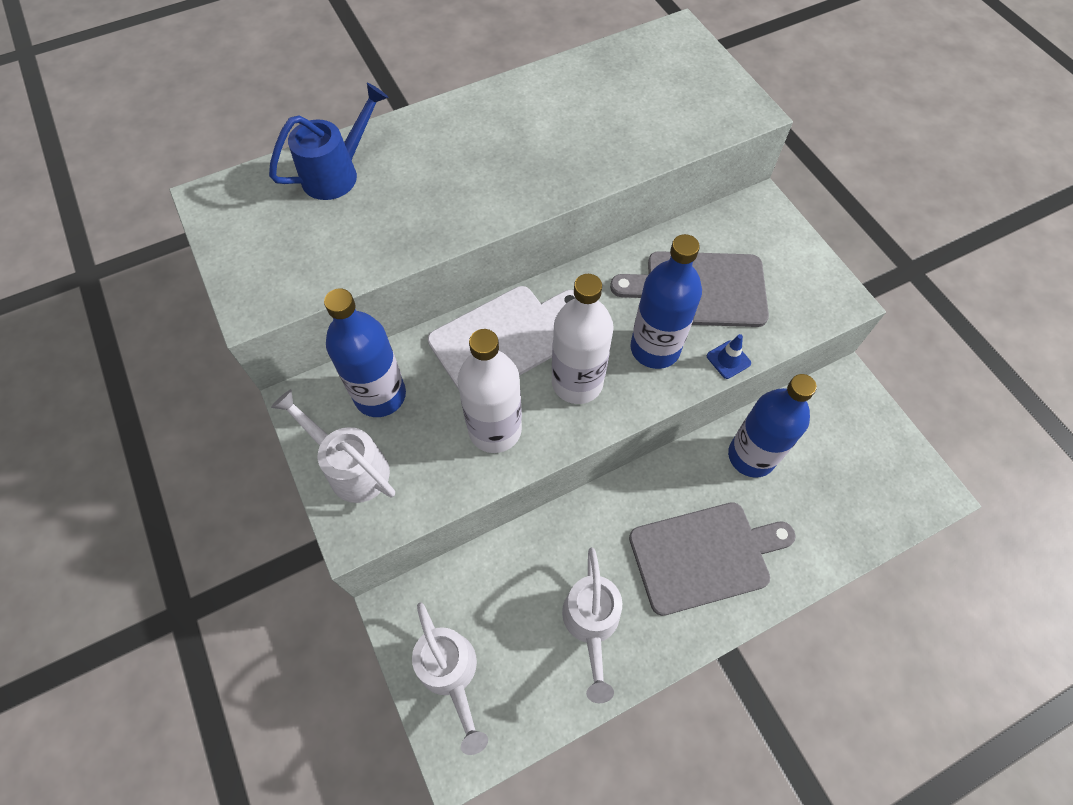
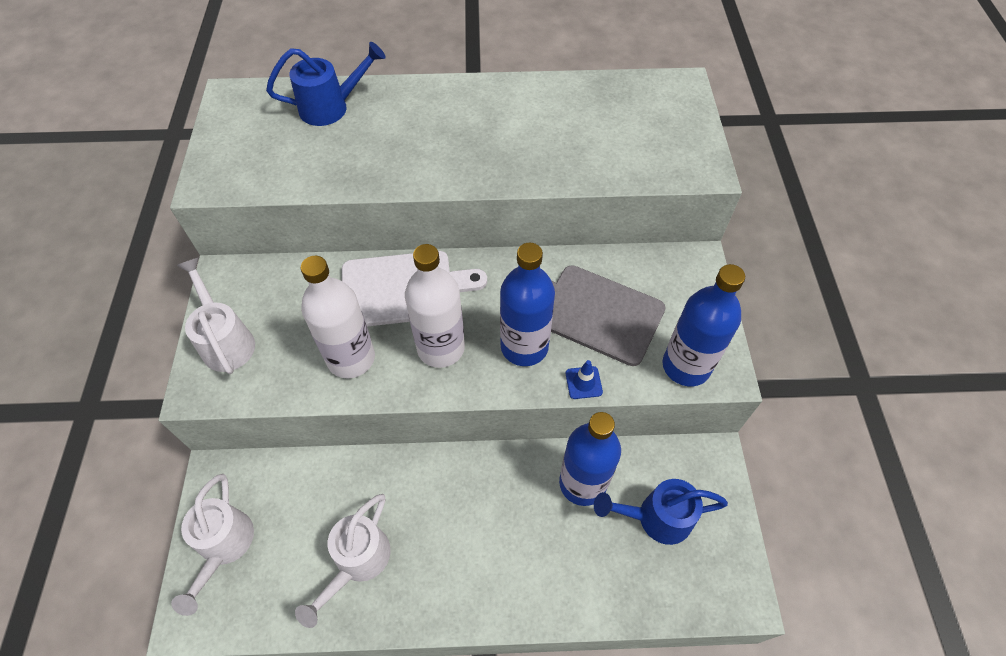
camera: 25 degrees right, 5 degrees down
blue bottle [324,288,406,417] -> blue bottle moved to [663,264,745,386]
grey cutting board [629,502,796,616] -> none
none -> blue watering can [594,479,728,545]

